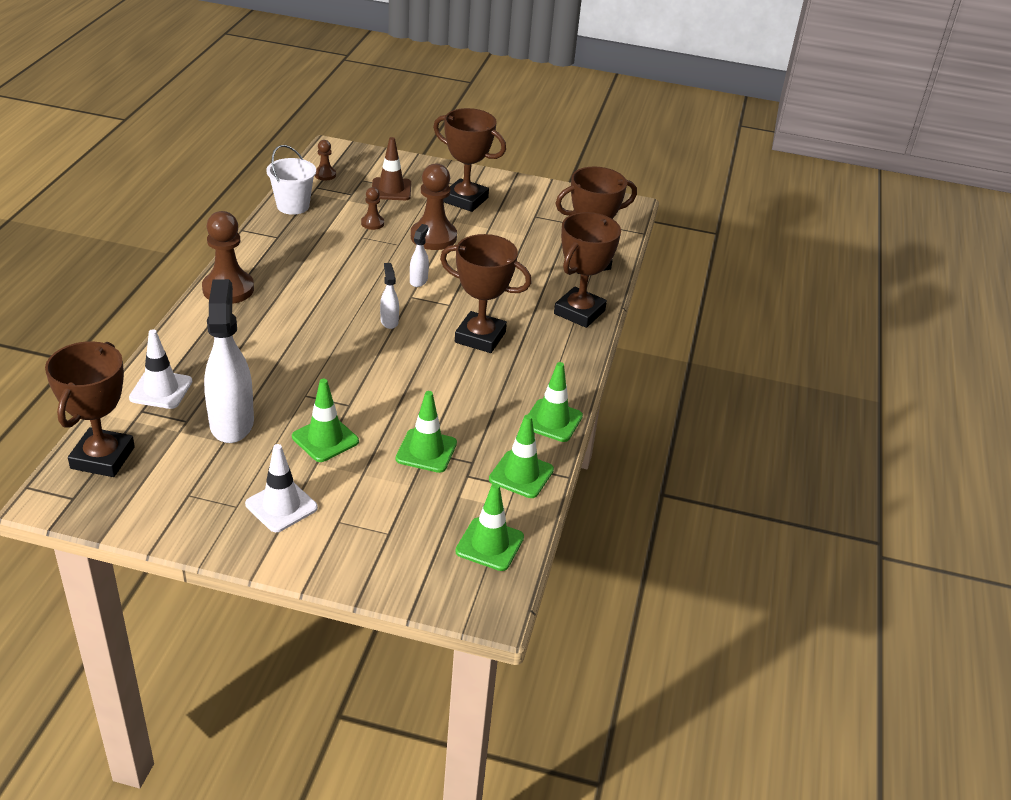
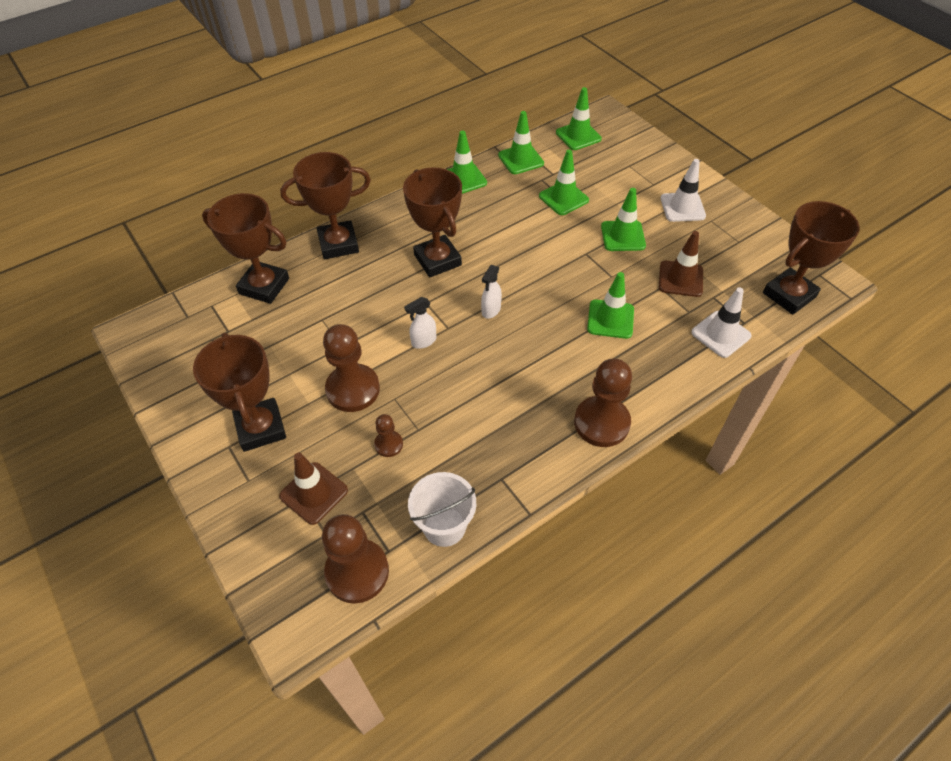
camera: 135 degrees left, 15 degrees up
white spray bottle [204,279,254,443] -> brown traffic cone [659,231,703,297]
brown pawn [315,140,336,181] -> brown pawn [322,514,389,604], size x1.98
none -> green traffic cone [587,272,634,339]

